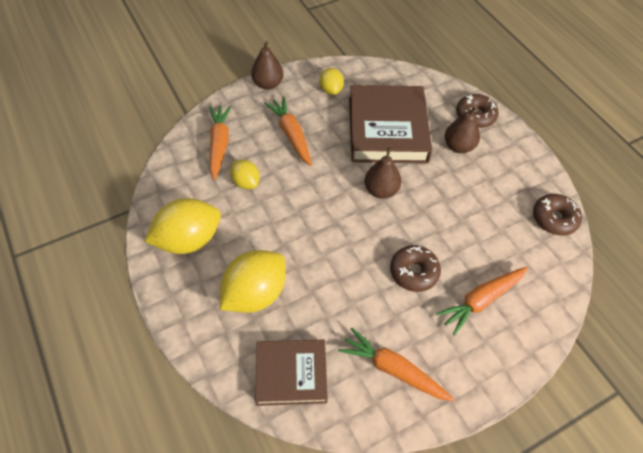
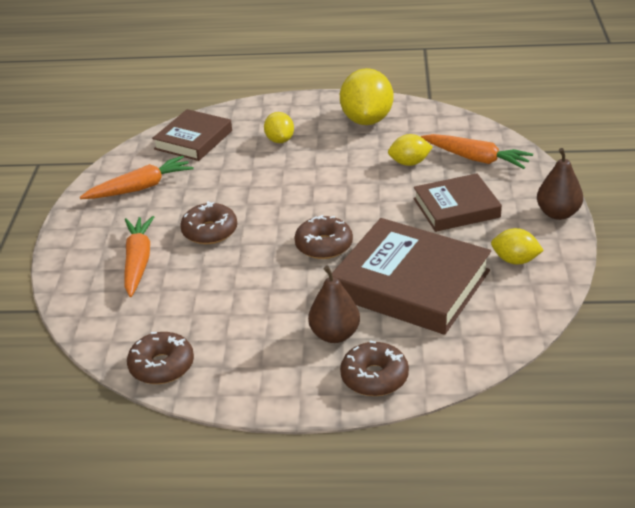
camera: 125 degrees right, 20 degrees down
yellow lemon [220,250,286,313] -> yellow lemon [264,112,294,143], size x0.55
orange carrot [264,96,312,166] -> brown book [414,173,502,232]
brown pear [364,148,401,199] -> brown donut [294,215,353,259]

